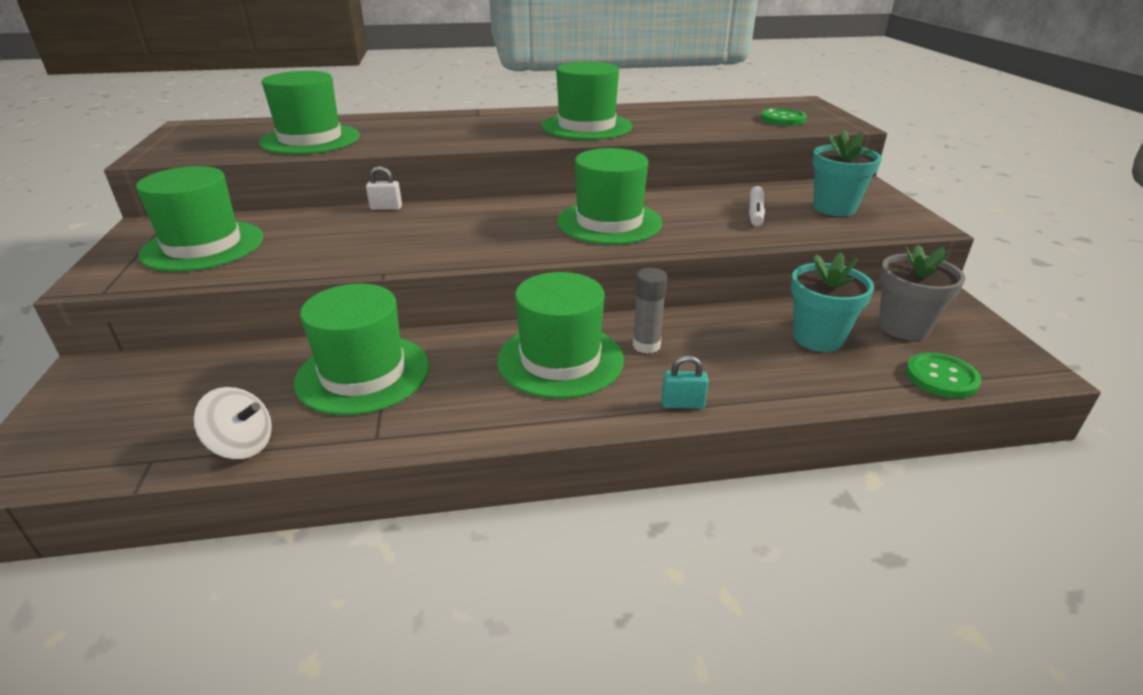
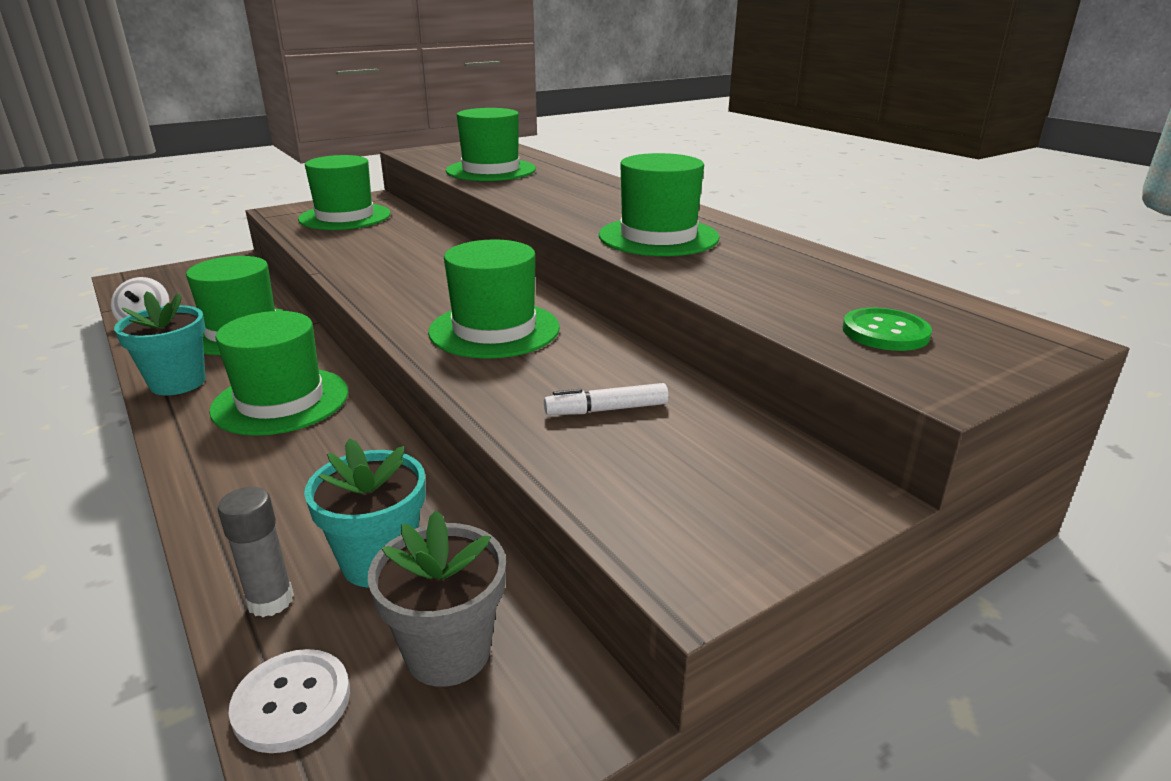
camera: 65 degrees right, 5 degrees down
white padlock [366,166,402,210] -> none
grey glue stick [633,268,667,354] -> grey glue stick moved to [217,487,294,617]
turquoise padlock [661,355,709,409] -> none
turquoise flower pot [812,130,882,216] -> turquoise flower pot moved to [114,291,206,395]
green button [906,352,981,398] -> white button [229,649,350,753]

